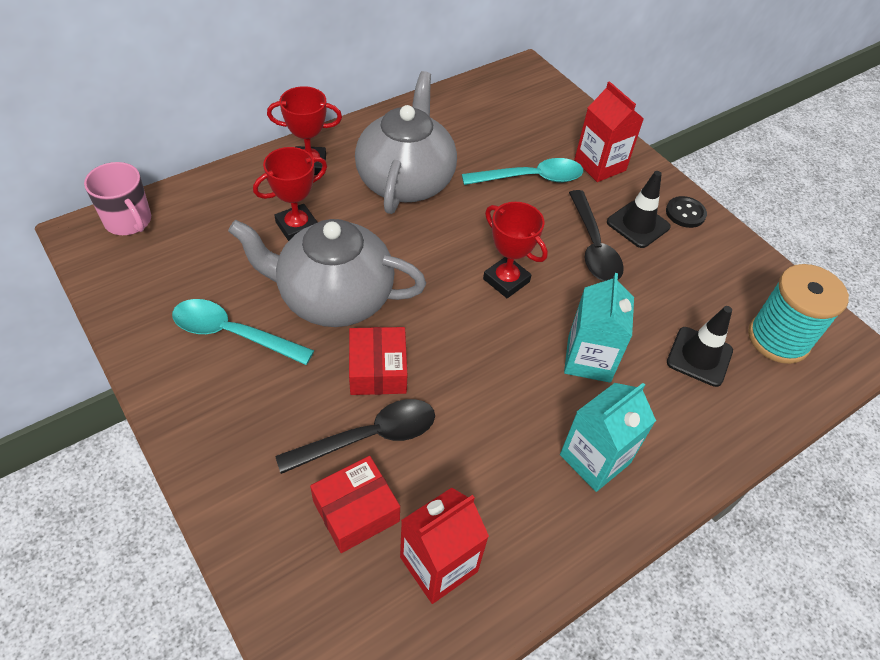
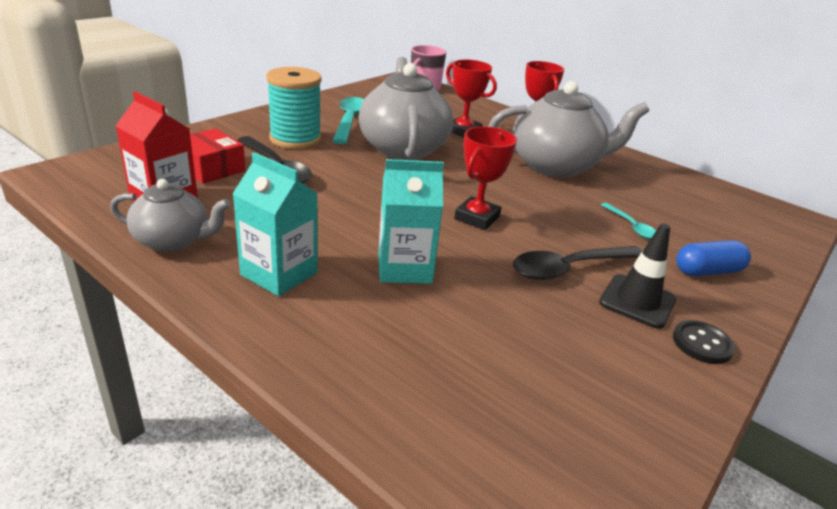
camera: 75 degrees right, 20 degrees down
red box [349,327,407,395] -> none
turquoise spoon [462,158,583,185] -> turquoise spoon [601,203,656,239], size x0.56
red carton [574,81,644,182] -> blue capsule [676,240,751,276]
black traffic cone [667,306,733,387] -> none
turquoise spool [748,264,849,364] -> turquoise spool moved to [267,67,322,149]
none -> grey teapot [110,179,231,252]

